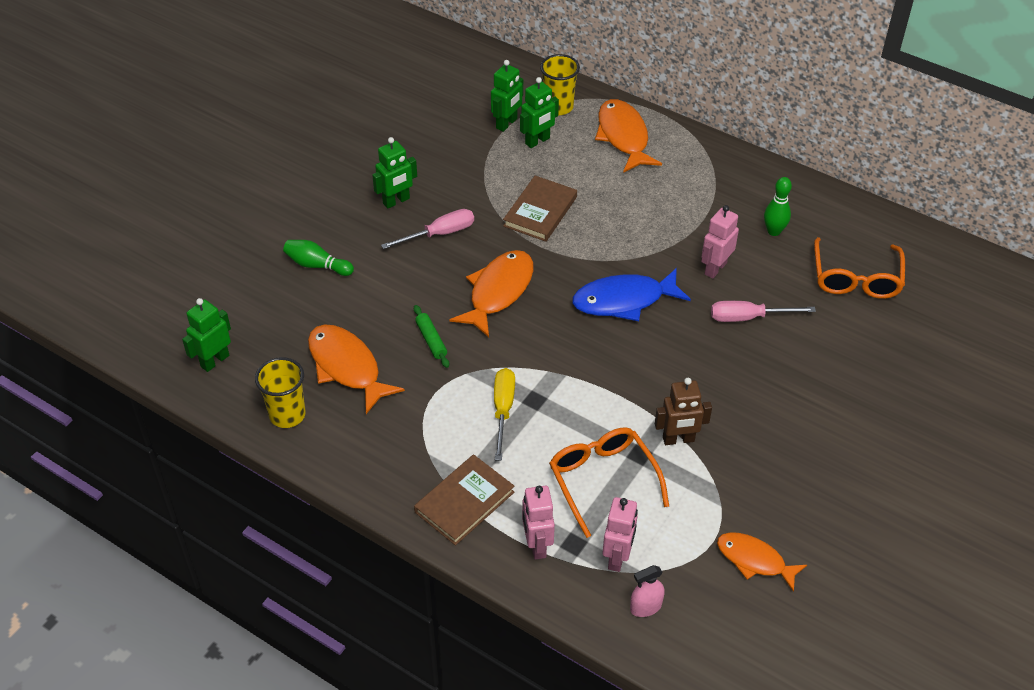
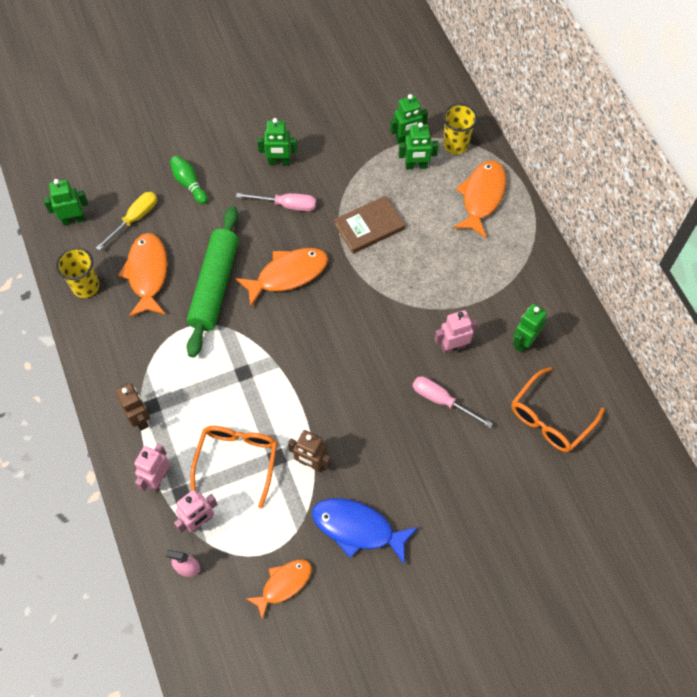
camera: 35 degrees right, 15 degrees up
green rolling pin [414,305,449,368] -> green rolling pin [187,206,239,358], size x2.48
brown book [414,454,514,546] -> brown robot [115,383,150,431]
yellow screwdriver [494,368,515,461] -> yellow screwdriver moved to [96,192,157,251]
blue fish [572,268,691,321] -> blue fish moved to [312,498,418,565]
orange fish [717,532,807,592] -> orange fish turned 75 degrees clockwise [245,559,312,620]
green bowling pin [764,177,792,236] -> green robot [513,304,547,353]

